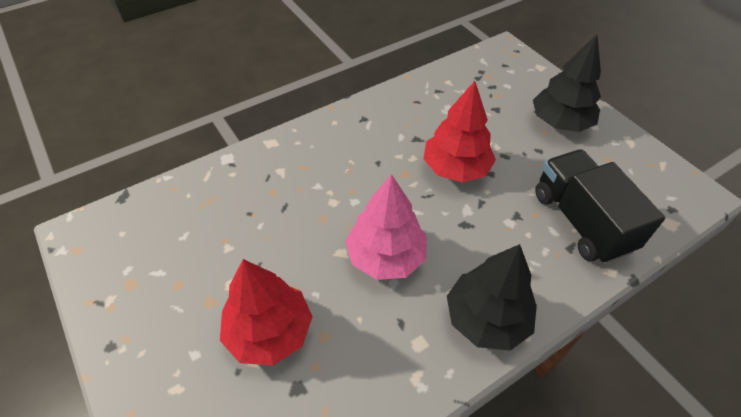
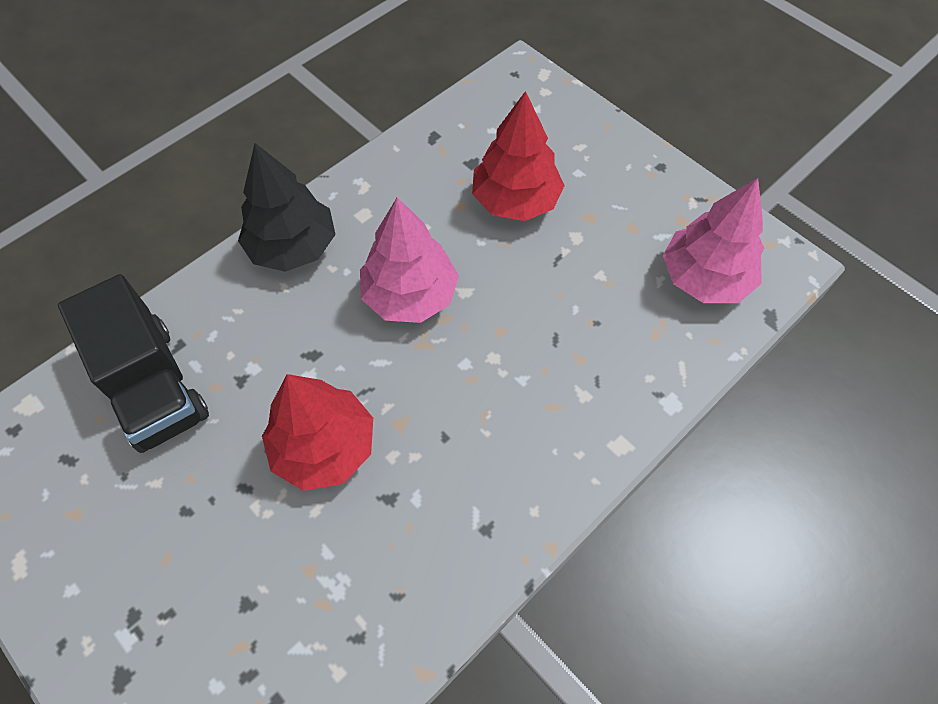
camera: 170 degrees right, 10 degrees up
black tree [533,35,601,132] -> none
none -> pink tree [663,178,764,303]

